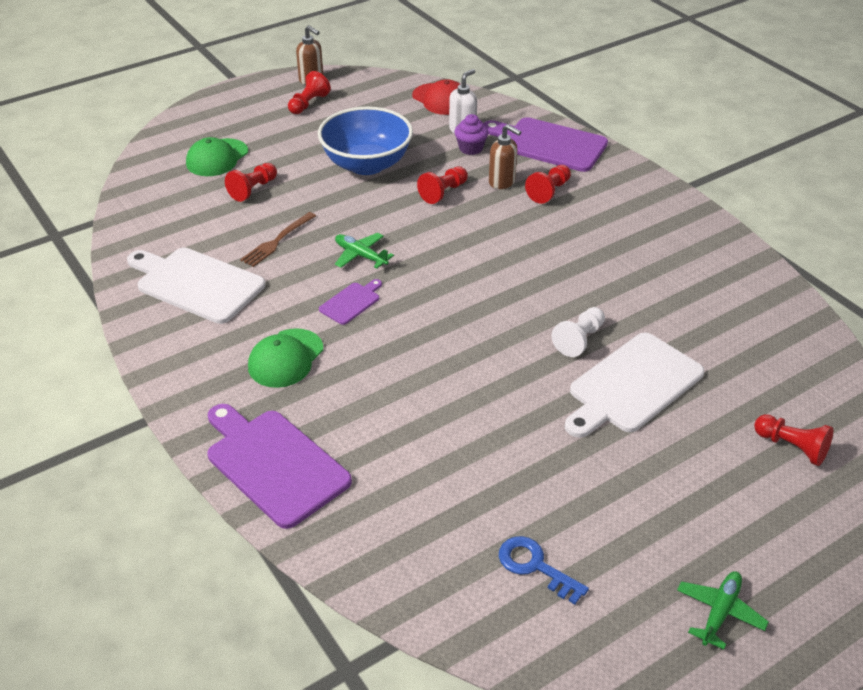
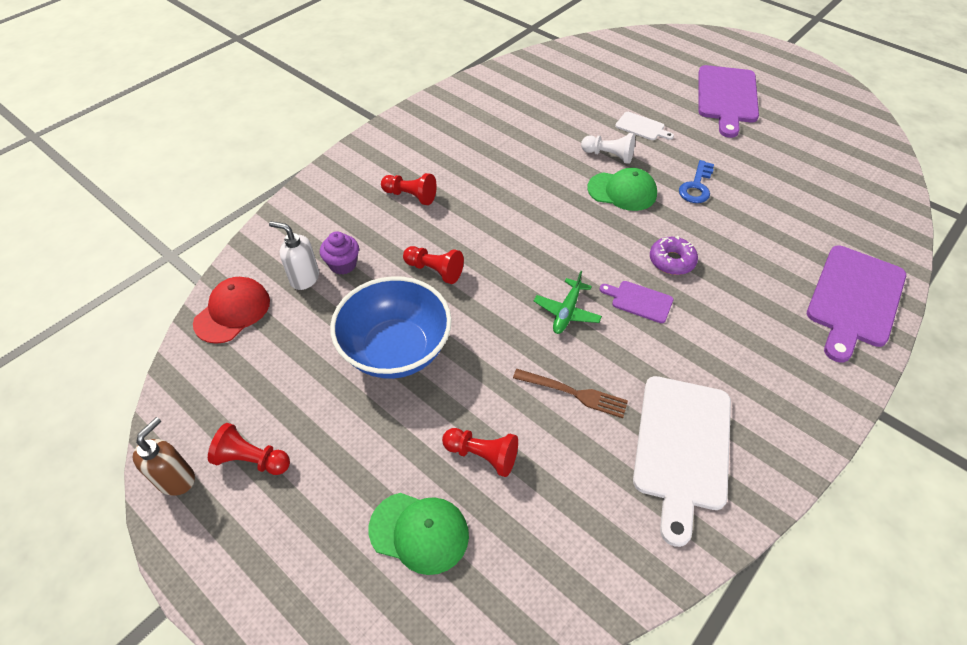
camera: 105 degrees left, 10 degrees up
green cap [248,328,323,388] -> green cap moved to [587,168,657,211]
purple cutting board [483,117,608,172] -> purple cutting board moved to [698,65,759,138]
brown soap dispenser [489,124,521,189] -> none
blue key [499,536,589,604] -> blue key moved to [679,160,714,203]
white cutting board [565,333,704,438] -> white cutting board [615,112,674,140], size x0.48
green plane [677,571,769,650] -> none
red pawn [754,414,833,466] -> none
none -> purple donut [650,236,698,275]

